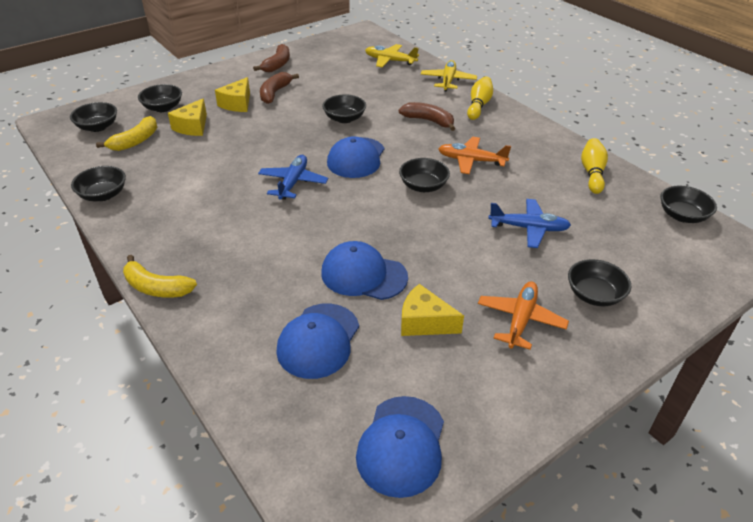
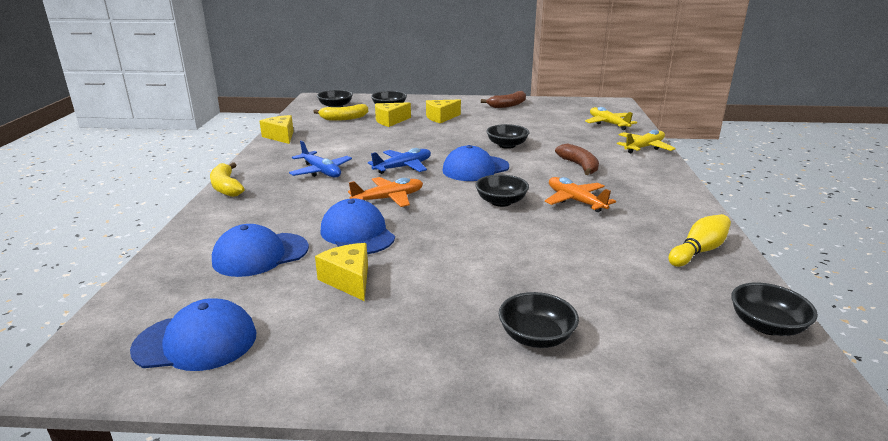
camera: 40 degrees right, 15 degrees down
black bowl [71,166,126,201] -> yellow cheese [260,115,294,144]
brown banana [260,72,299,104] -> none
blue cap [356,396,444,498] -> blue cap turned 150 degrees counterclockwise [130,298,257,371]
yellow bowling pin [467,76,493,120] -> none
orange plane [478,281,569,350] -> orange plane moved to [348,177,423,207]
blue plane [488,199,571,248] -> blue plane moved to [289,140,352,177]

